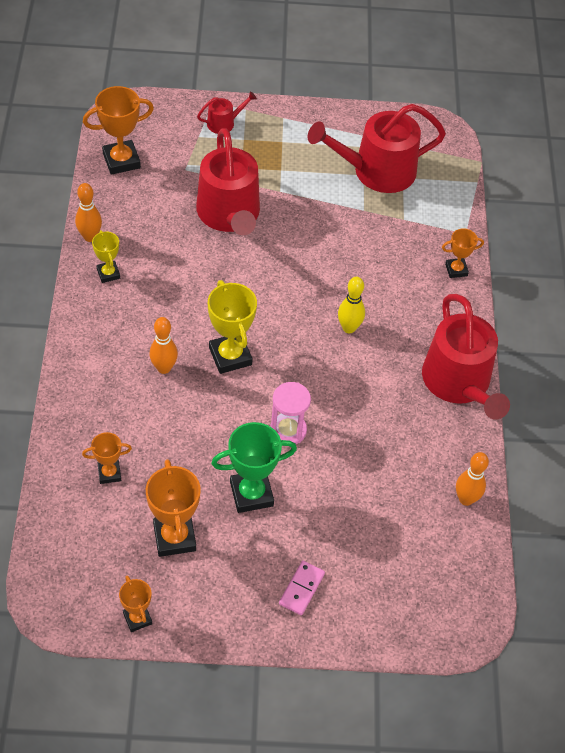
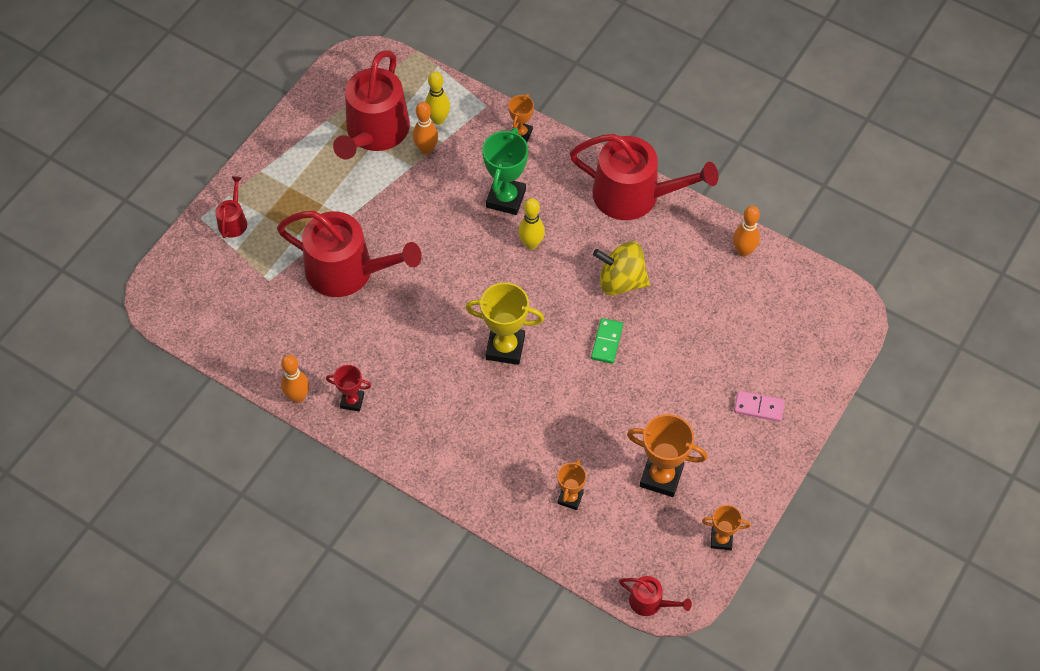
camera: 55 degrees left, 5 degrees up
orange trophy [83,86,154,175] -> none
yellow trophy [92,230,120,283] -> red trophy [326,365,371,412]
orange bowling pin [150,317,178,374] -> orange bowling pin moved to [413,102,438,155]
green trophy [211,422,297,513] -> green trophy moved to [482,128,528,215]
pink hourglass [270,382,311,444] -> green domino [591,318,623,364]
pink domino [279,561,325,615] -> pink domino turned 45 degrees counterclockwise [734,391,785,422]
none -> yellow bowling pin [425,71,450,125]
none -> yellow spinning top [593,242,650,296]
none -> red watering can [619,576,692,616]

